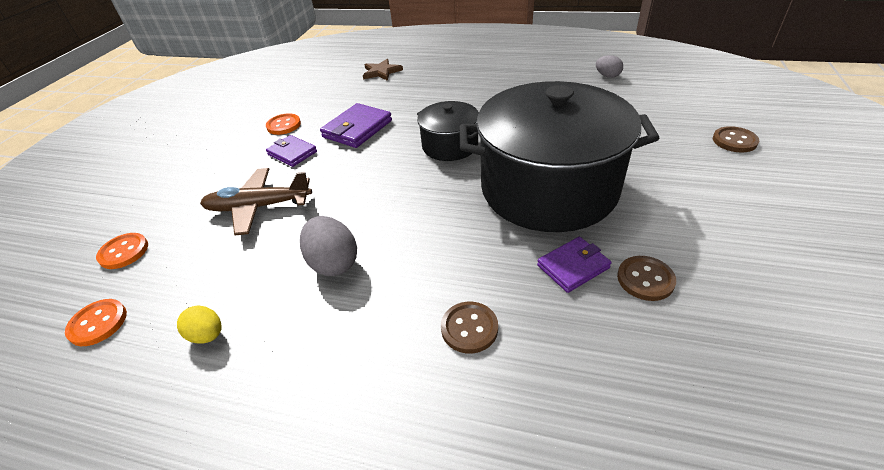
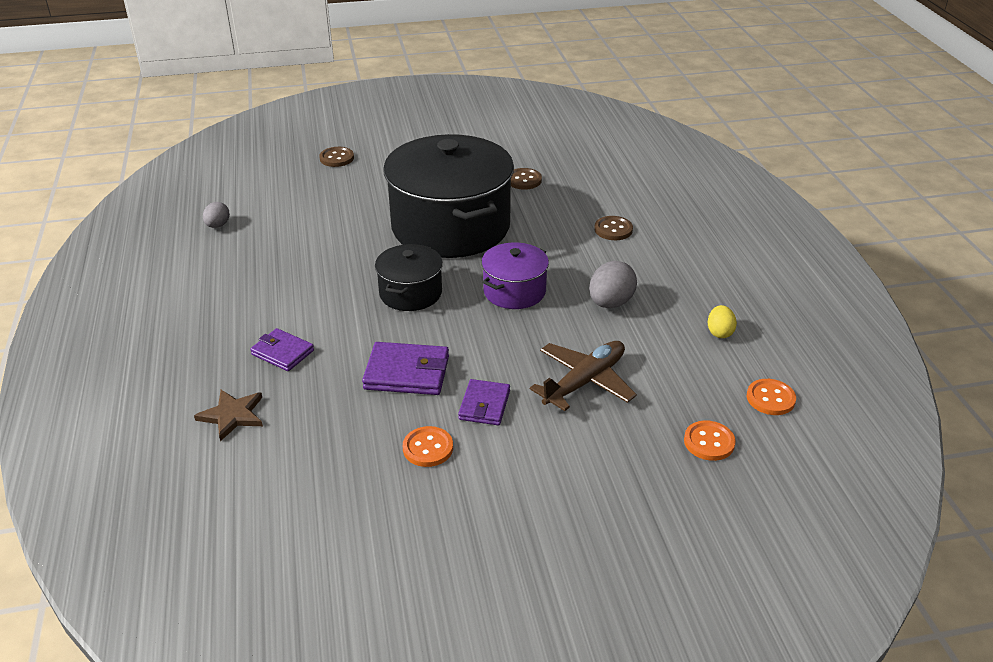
camera: 120 degrees left, 5 degrees down
brown plane [200,168,312,236] -> brown plane turned 105 degrees counterclockwise [530,341,637,411]
purple wallet [537,237,612,293] -> purple wallet moved to [250,328,314,371]
none -> purple pot [481,242,549,309]

